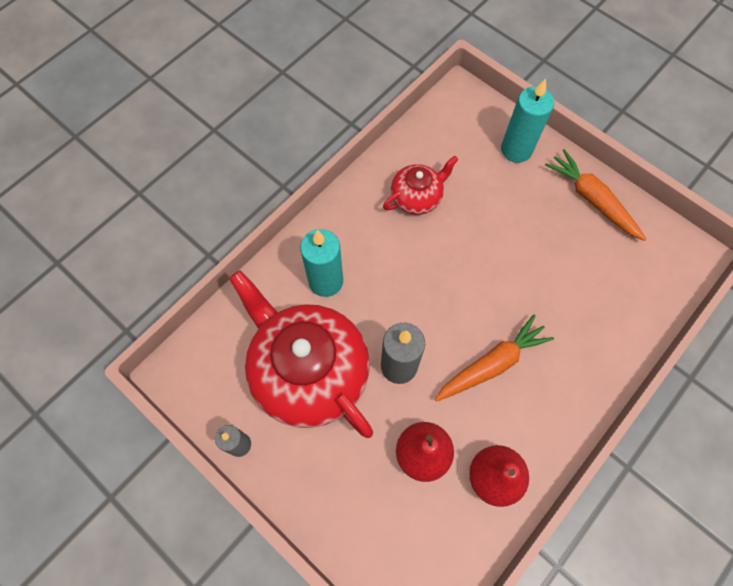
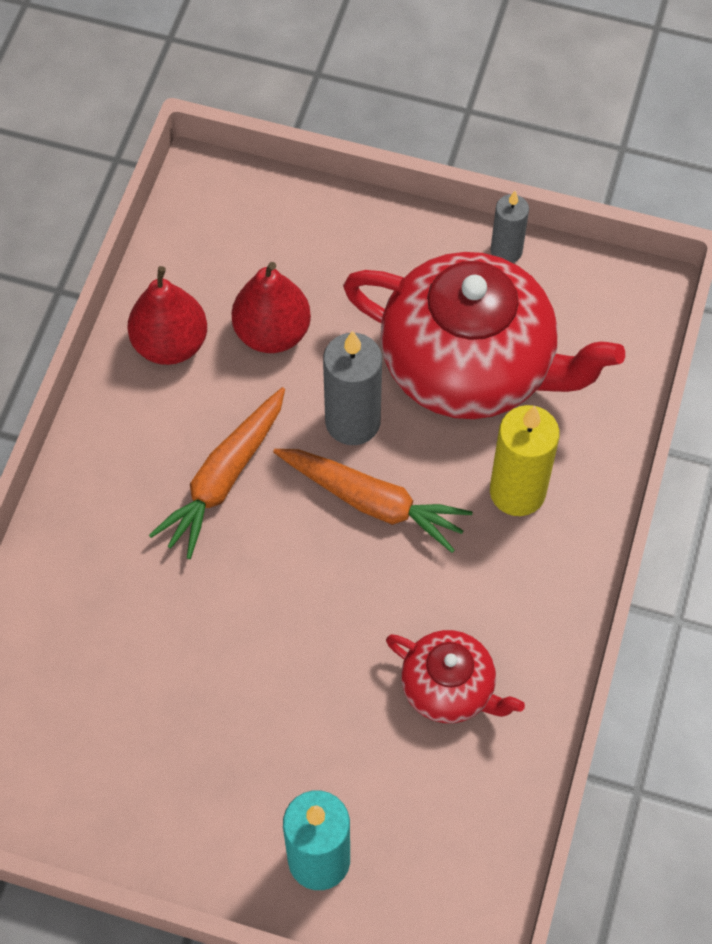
camera: 155 degrees right, 5 degrees down
turquoise candle [300,229,343,297] -> yellow candle [490,405,560,516]
red teapot [383,156,459,215] -> red teapot turned 90 degrees counterclockwise [386,630,525,723]
orange carrot [545,149,646,241] -> orange carrot moved to [273,449,472,553]

